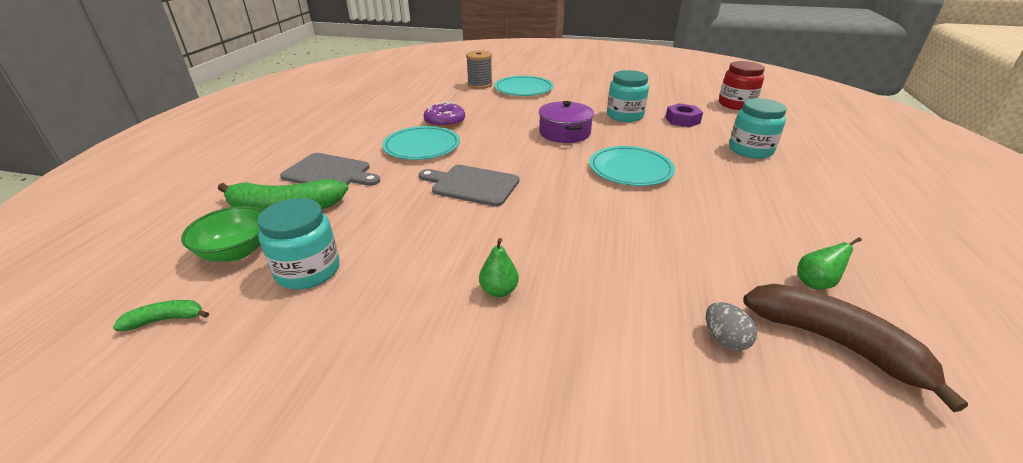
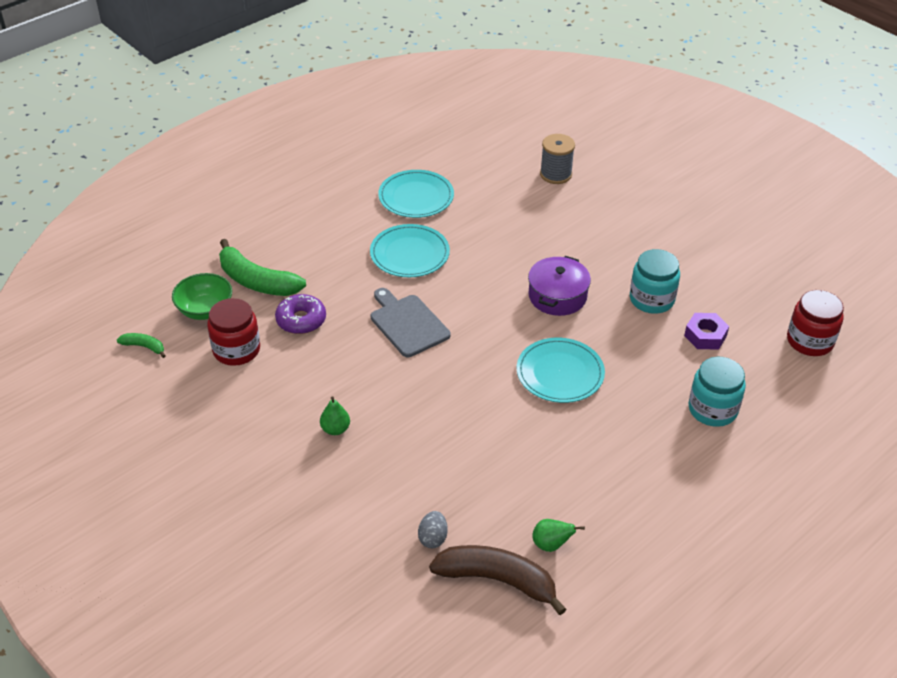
camera: 35 degrees right, 10 degrees up
turquoise jar [257,198,340,290] -> red jar [207,298,260,366]
grey cutting board [280,153,380,186] -> none
purple donut [424,102,465,128] -> purple donut moved to [275,294,326,334]
turquoise plate [494,76,554,96] -> turquoise plate moved to [378,170,454,218]
brown banana [743,284,968,412] -> brown banana turned 60 degrees counterclockwise [429,545,566,615]

